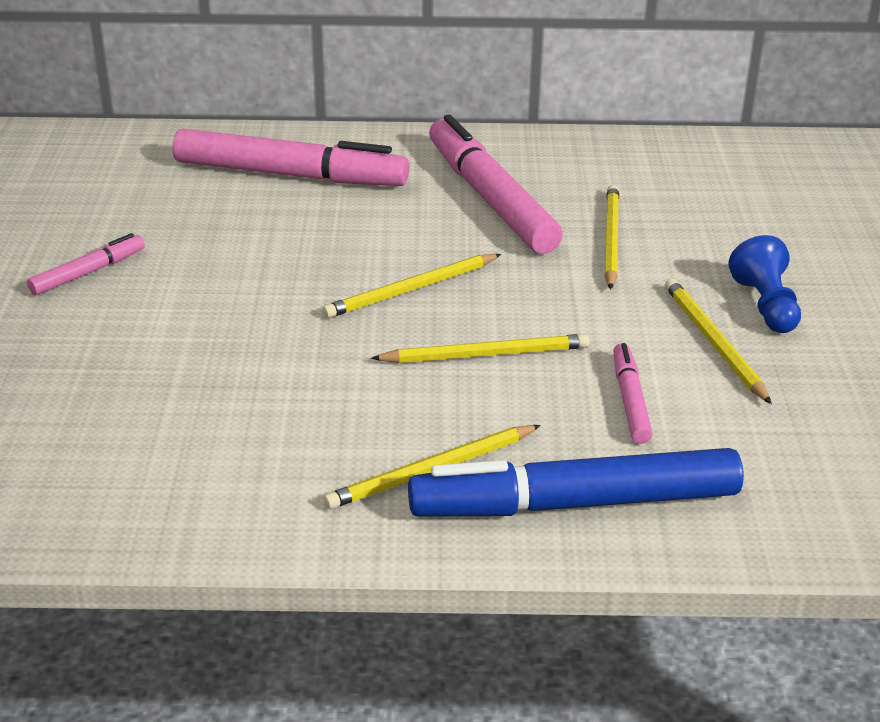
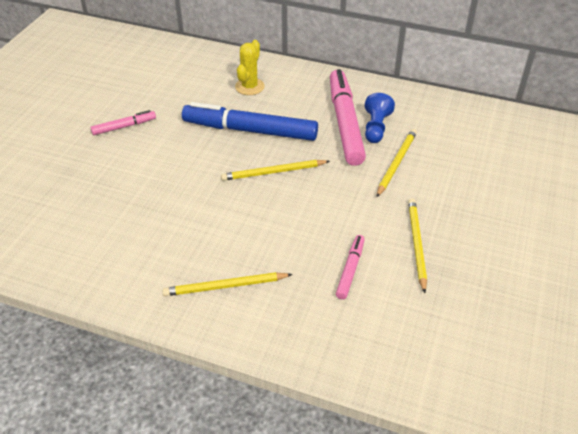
camera: 20 degrees right, 10 degrees up
pink marker [173,129,409,186] -> yellow cactus [235,40,265,95]
yellow pencil [371,334,590,363] -> none
blue marker [408,448,744,517] -> blue marker moved to [182,102,318,141]
blue pawn [728,235,801,333] -> blue pawn moved to [365,93,395,143]

